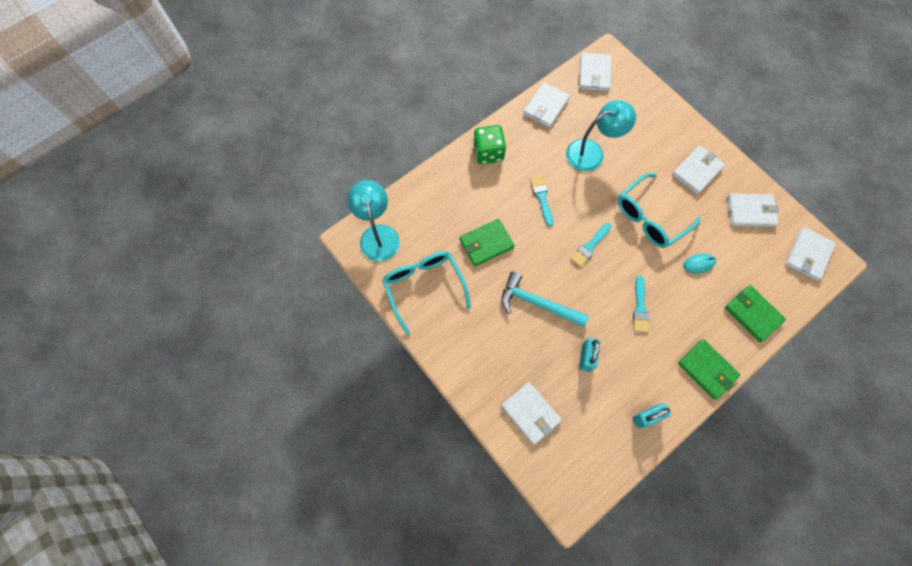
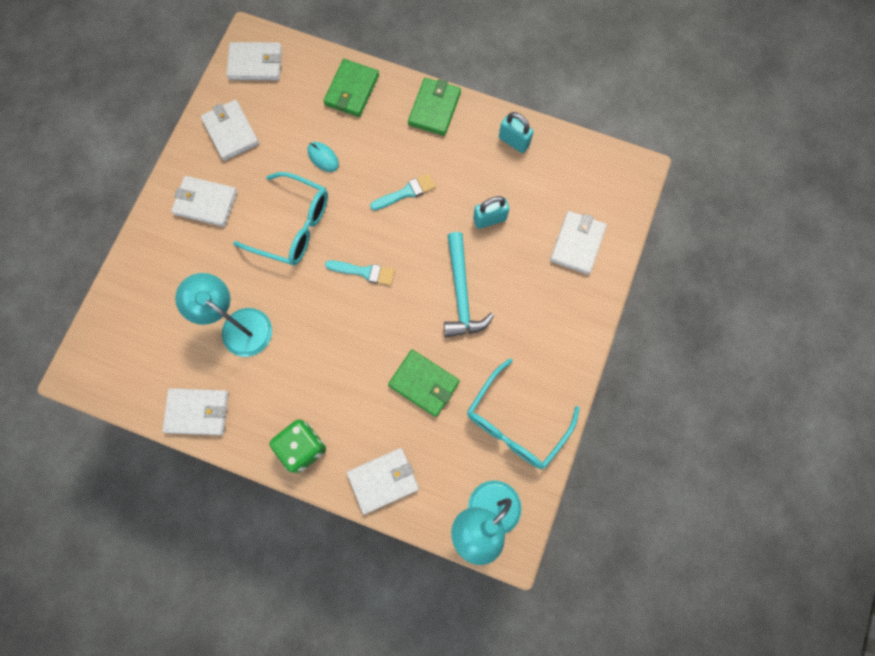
camera: 120 degrees left, 5 degrees up
turquoise brush [530,176,553,226] -> none
white wallet [579,52,611,92] -> white wallet moved to [347,448,419,514]

